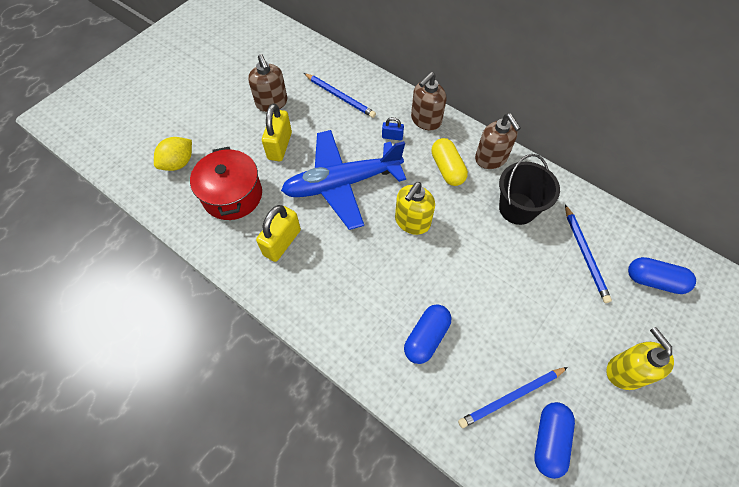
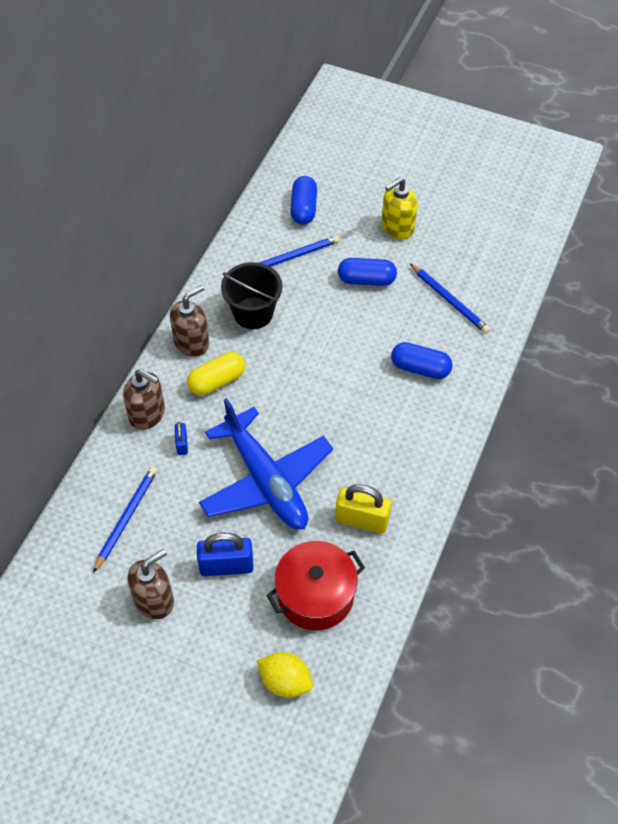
camera: 105 degrees left, 5 degrees down
yellow padlock [262,103,292,161] -> blue padlock [197,533,254,576]
yellow soap dispenser [395,182,435,235] -> none
blue capsule [534,402,575,479] -> blue capsule moved to [338,258,397,286]

